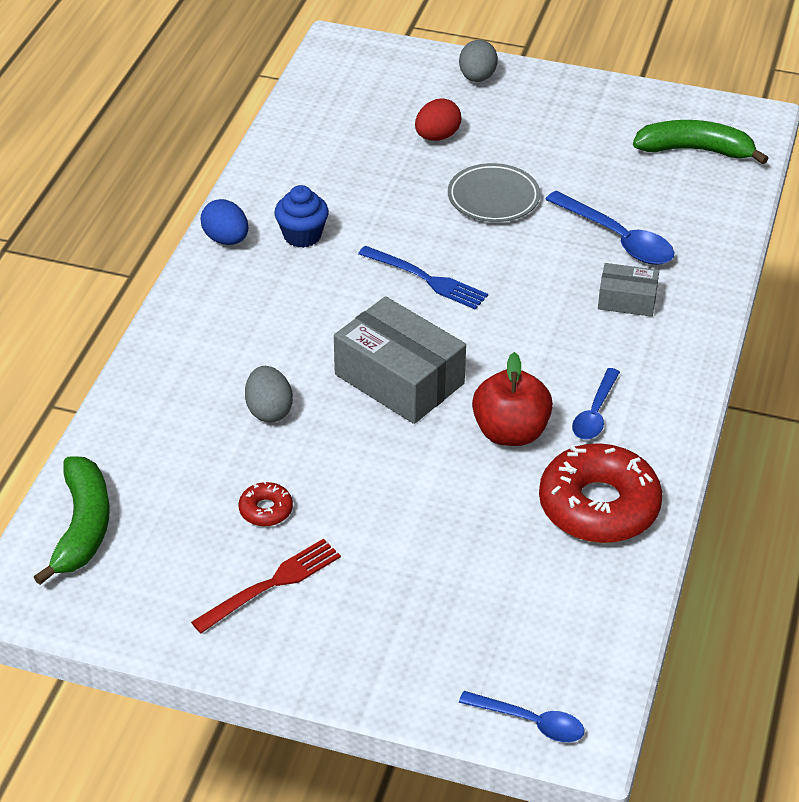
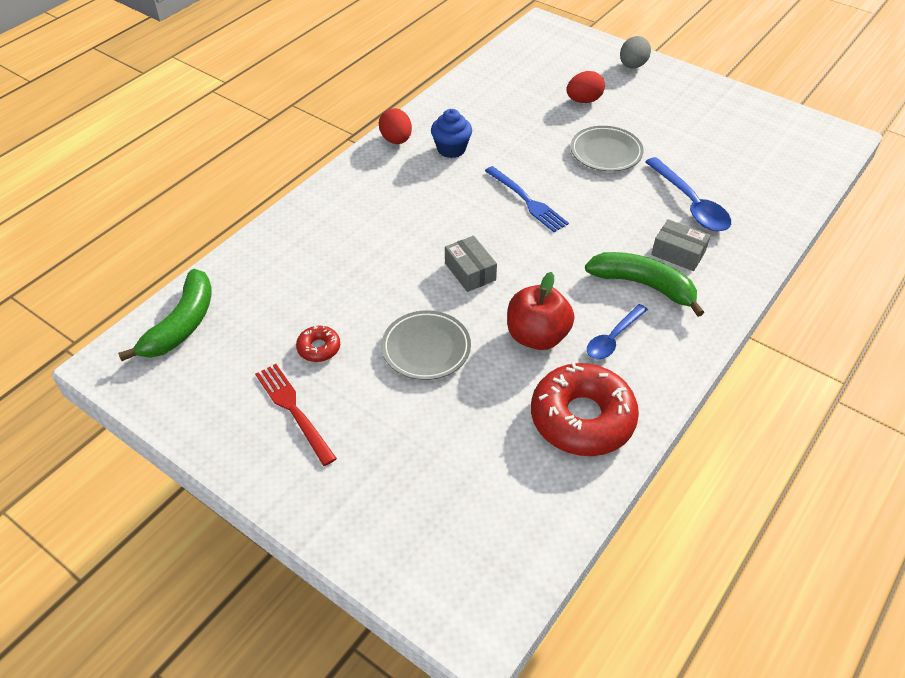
camera: 20 degrees right, 5 degrees up
red fork [191,538,341,633] -> red fork turned 105 degrees counterclockwise [255,364,337,466]
blue egg [200,199,248,245] -> red egg [379,108,412,144]
grey egg [245,366,293,423] -> none
grey box [334,296,466,424] -> grey box [445,236,497,292], size x0.54
blue spoon [459,691,585,742] -> none
green banana [633,120,768,164] -> green banana moved to [585,252,705,317]
none -> grey plate [381,310,471,380]

